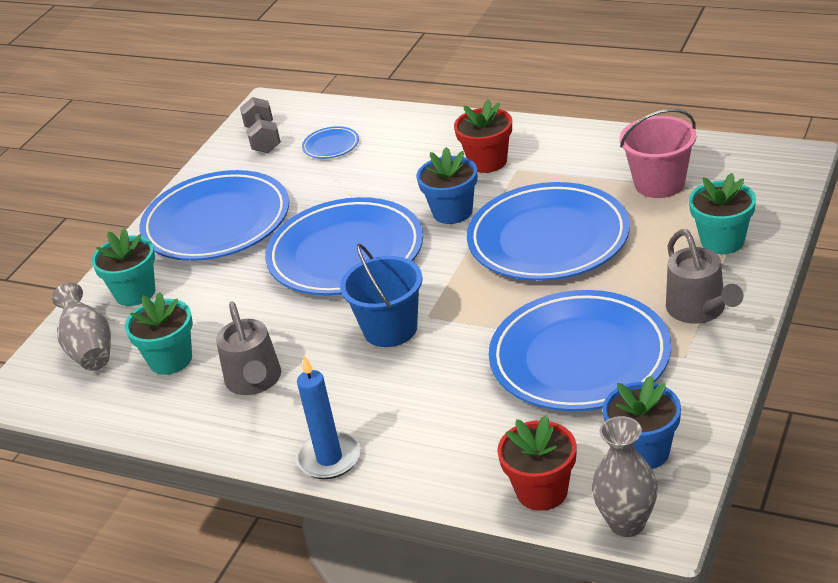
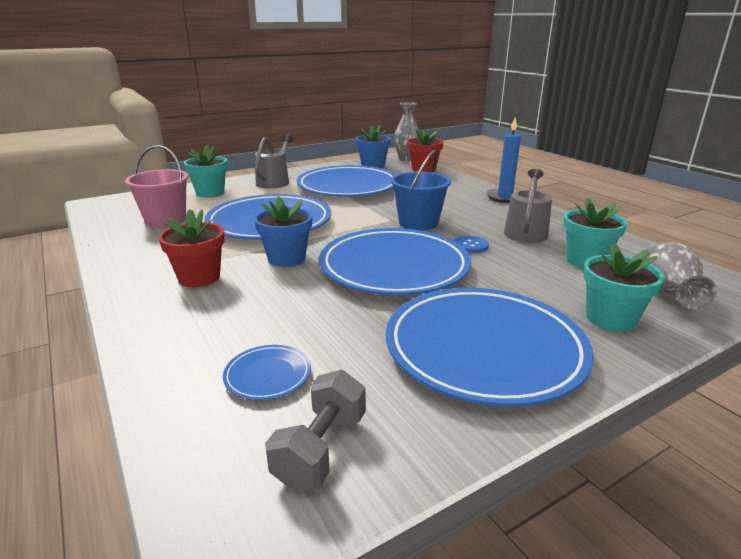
camera: 150 degrees left, 10 degrees down
none -> blue button [454,236,489,253]

